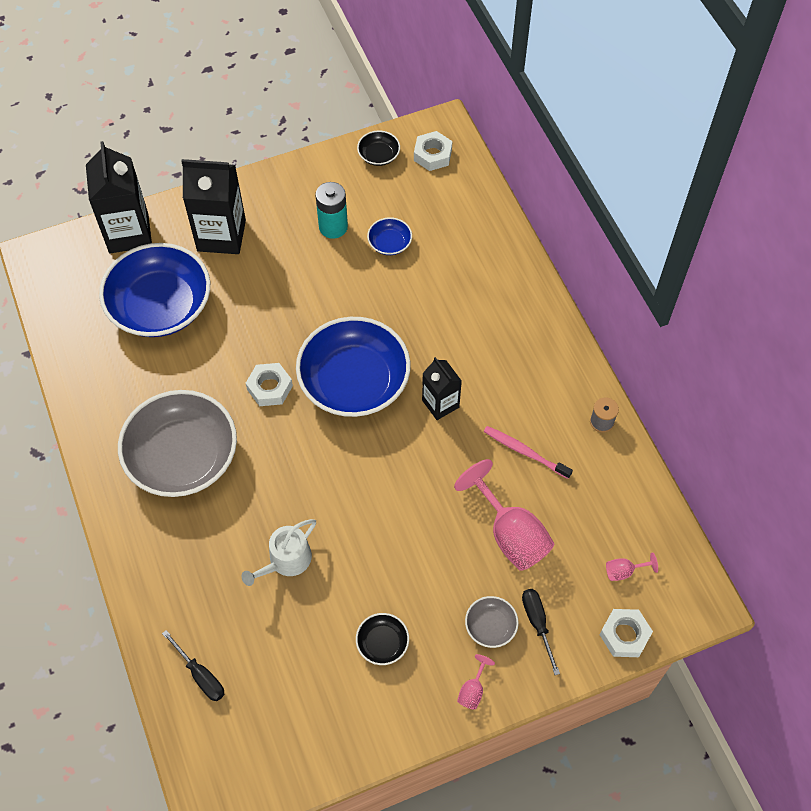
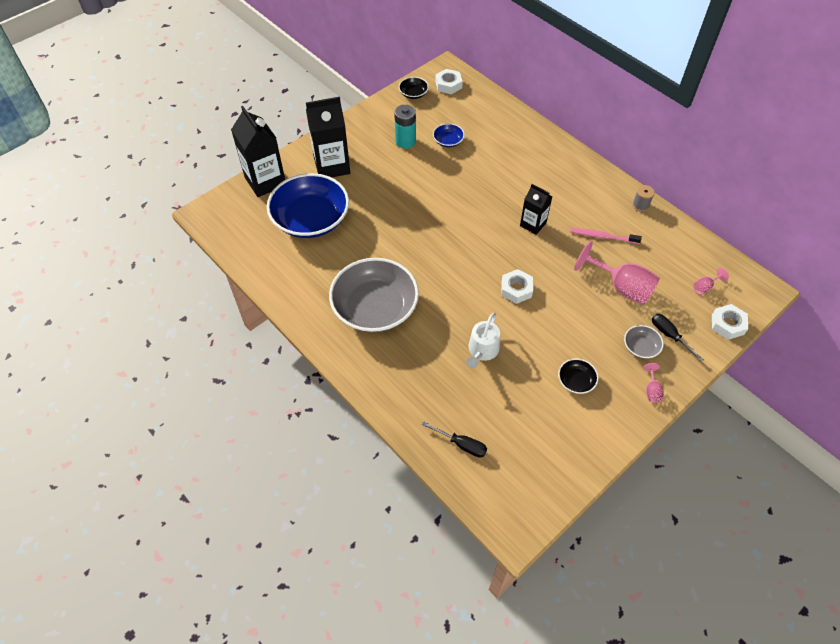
camera: 20 degrees left, 5 degrees down
white nut [246,363,293,406] -> white nut moved to [501,269,533,304]
blue bowl [296,317,411,417] -> none

